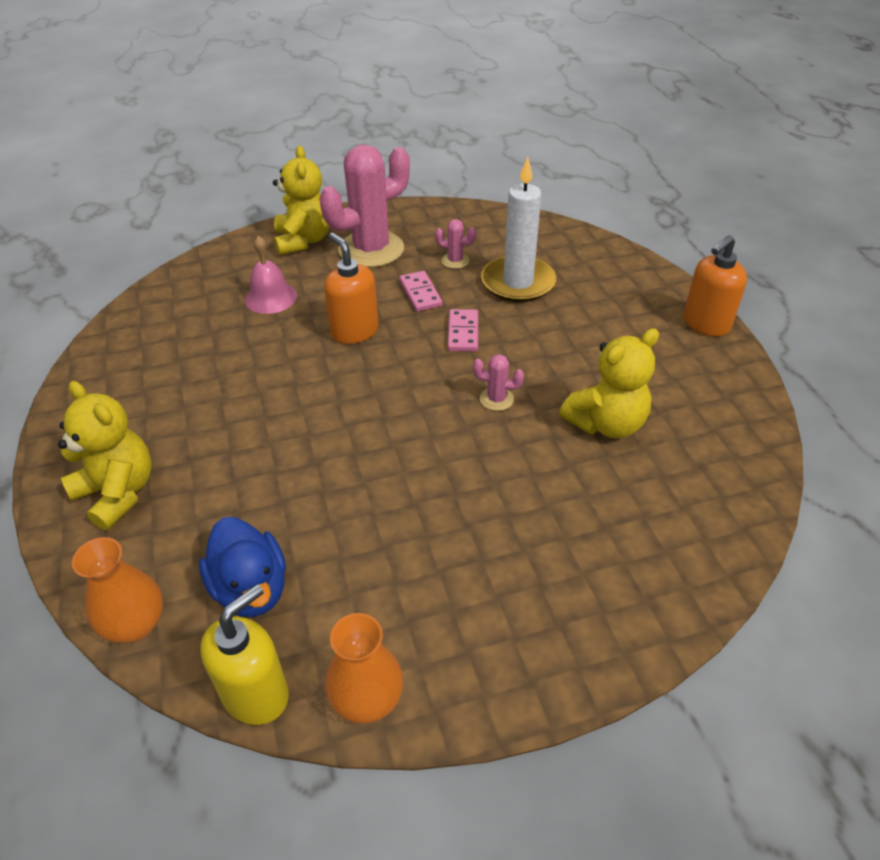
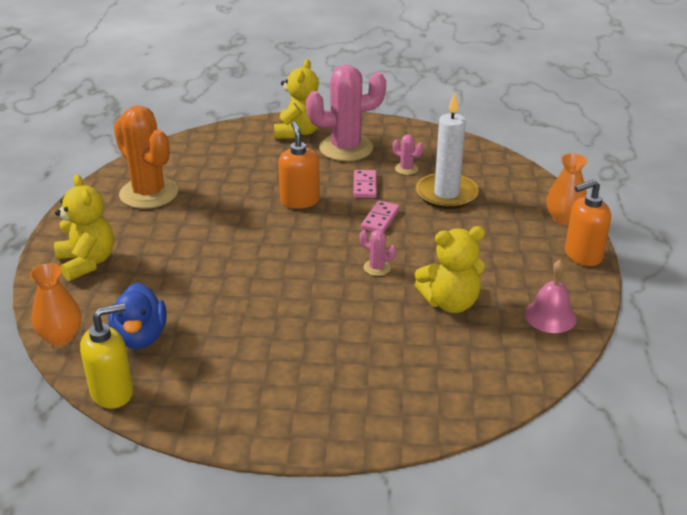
camera: 20 degrees right, 10 degrees down
pink bell [245,236,297,314] -> pink bell moved to [525,260,577,333]
orange vase [326,613,403,724] -> orange vase moved to [546,153,587,225]
none -> orange cactus [114,105,178,209]

